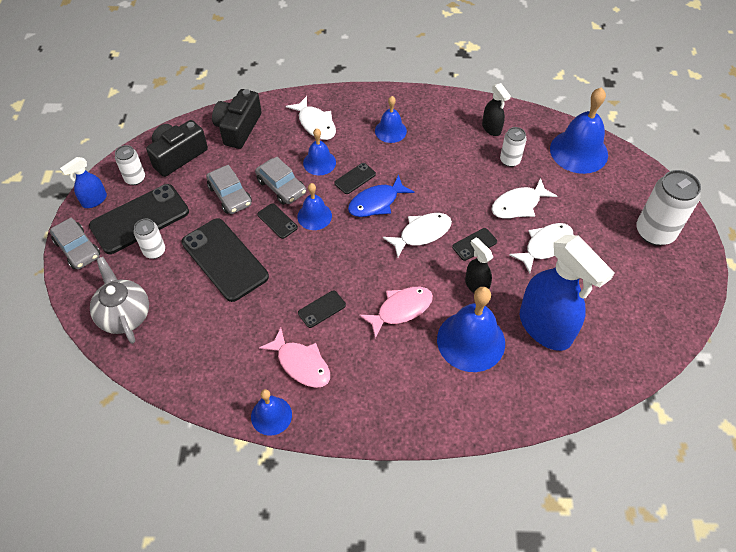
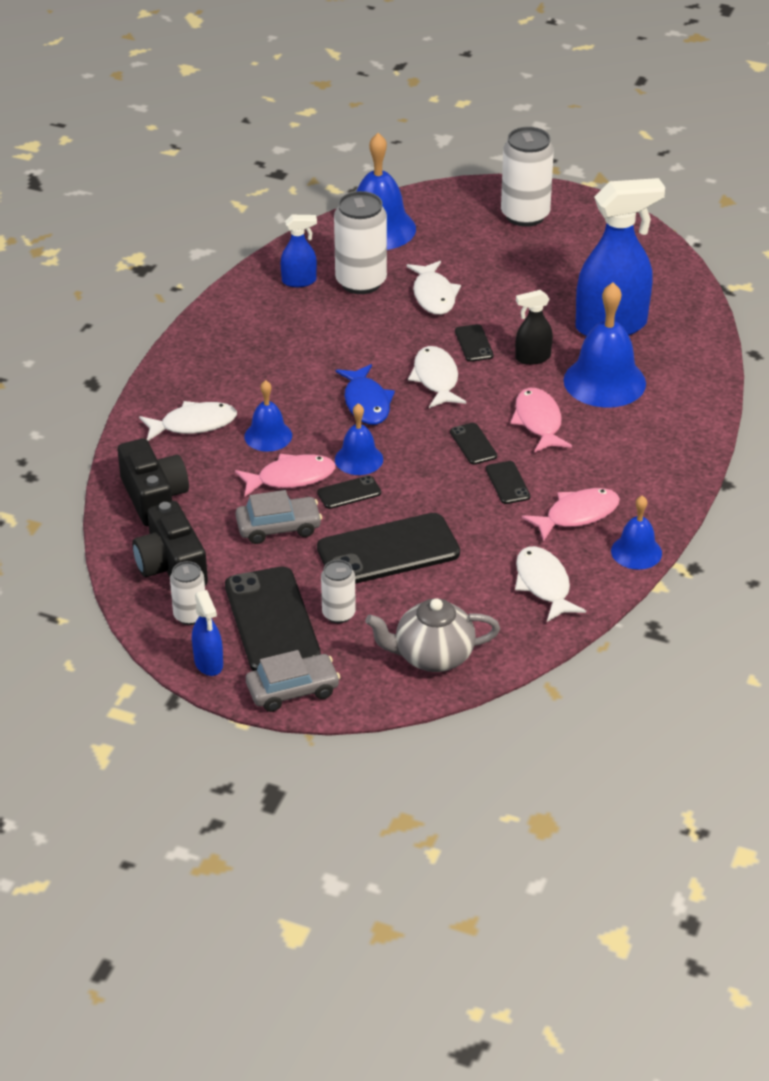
camera: 70 degrees left, 15 degrees down
black camera [212,89,262,149] -> black camera turned 150 degrees counterclockwise [118,439,189,526]
grey car [255,157,306,205] -> pink fish [235,454,335,497]
black phone [334,163,376,194] -> black phone moved to [450,423,497,464]
blue bell [375,96,407,143] -> none
black spray bottle [482,83,511,136] -> blue spray bottle [281,215,317,287]
white can [500,127,527,167] -> white can [334,191,387,294], size x1.82
white fish [509,223,574,273] -> white fish moved to [515,546,586,622]

